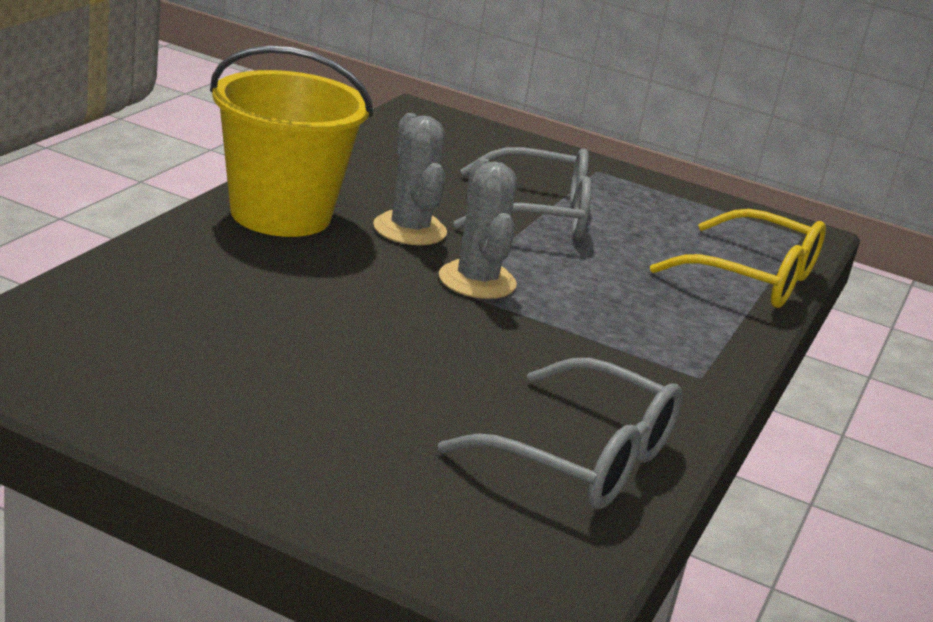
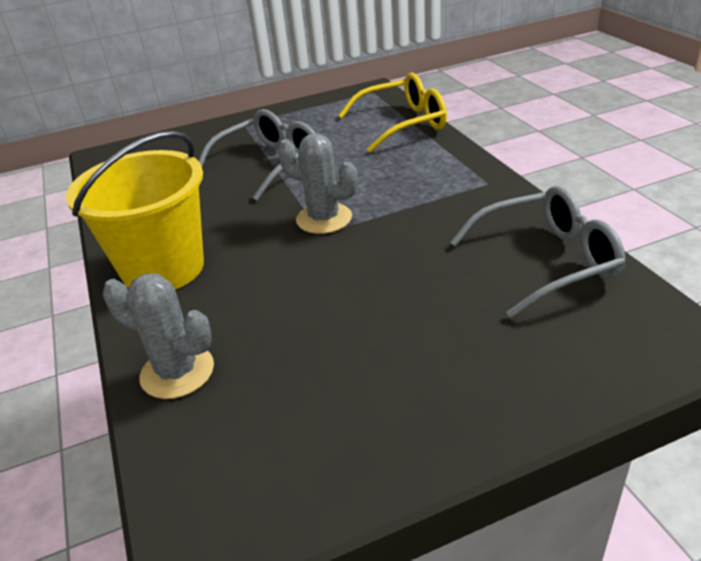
camera: 40 degrees left, 10 degrees up
grey cactus [373,113,447,245] -> grey cactus moved to [103,273,214,399]

